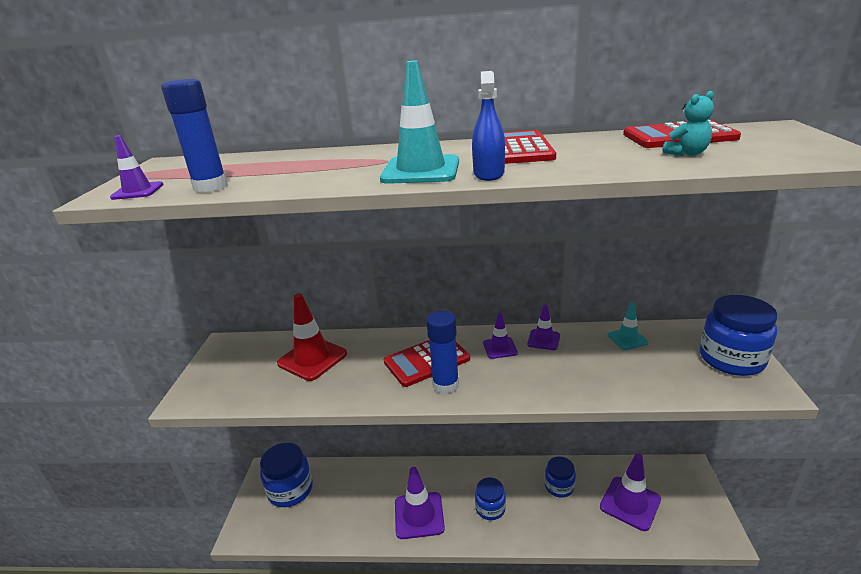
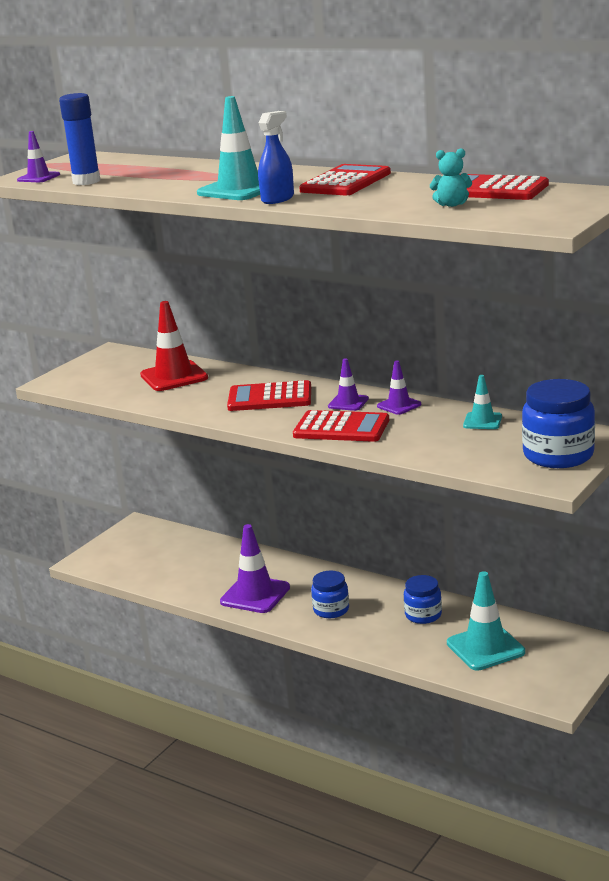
camera: 30 degrees right, 5 degrees down
blue jar [260,443,313,507] -> none
blue glue stick [426,310,459,394] -> none
purple traffic cone [600,453,661,531] -> turquoise traffic cone [447,571,525,670]
none -> red calculator [293,410,389,442]

